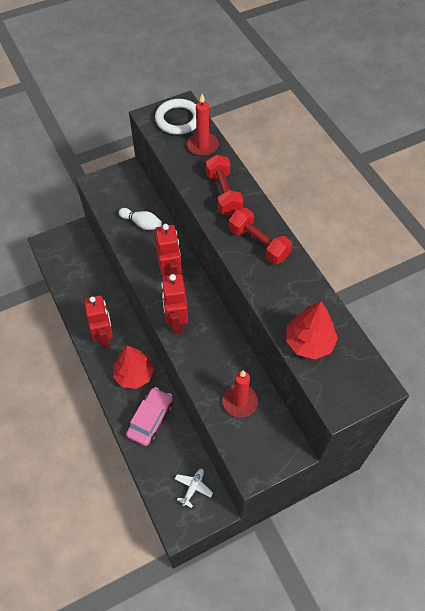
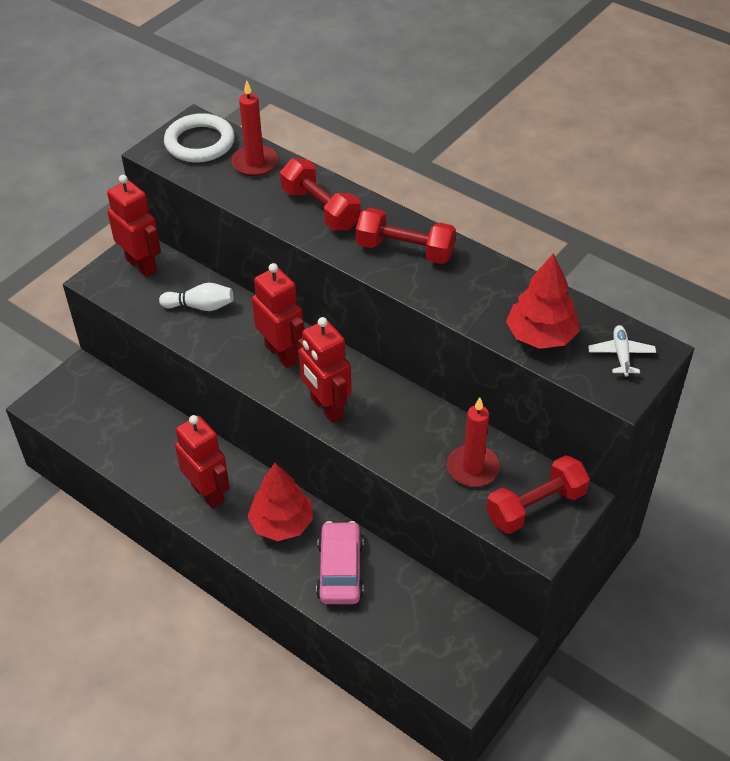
camera: 25 degrees left, 10 degrees down
white plane [175,469,213,508] -> white plane moved to [588,325,656,376]
none -> red robot [107,175,161,277]
none -> red dumbbell [486,455,590,534]

